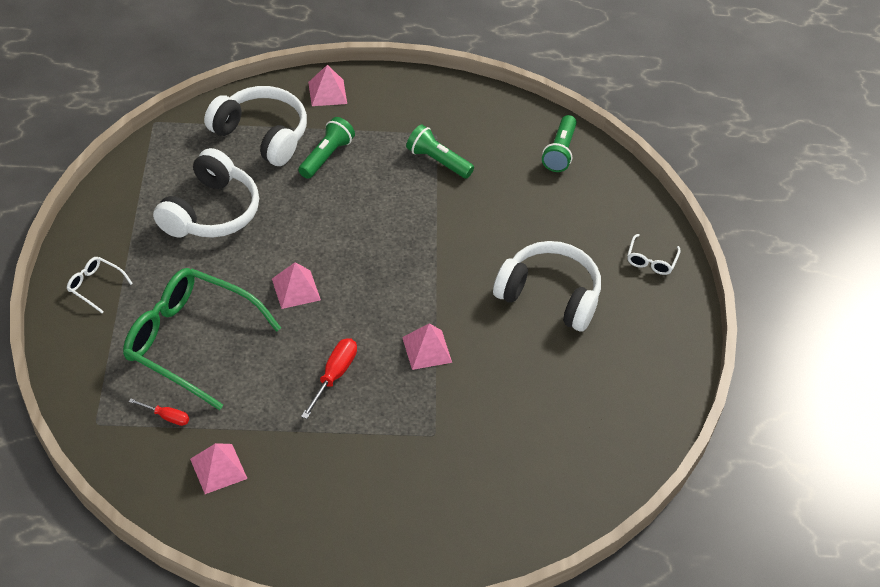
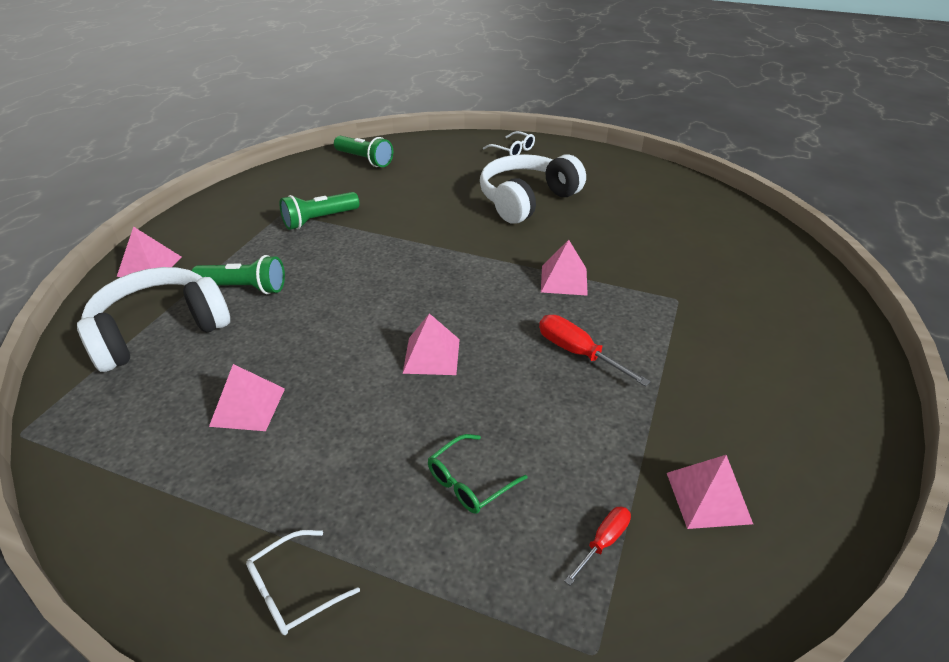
camera: 65 degrees left, 10 degrees down
green glasses [123,268,281,410] -> green glasses [428,434,527,514], size x0.42
white headphones [153,148,259,238] -> pink pyramid [209,364,285,431]
green flashlight [298,117,355,179] -> green flashlight turned 135 degrees clockwise [192,255,285,294]

